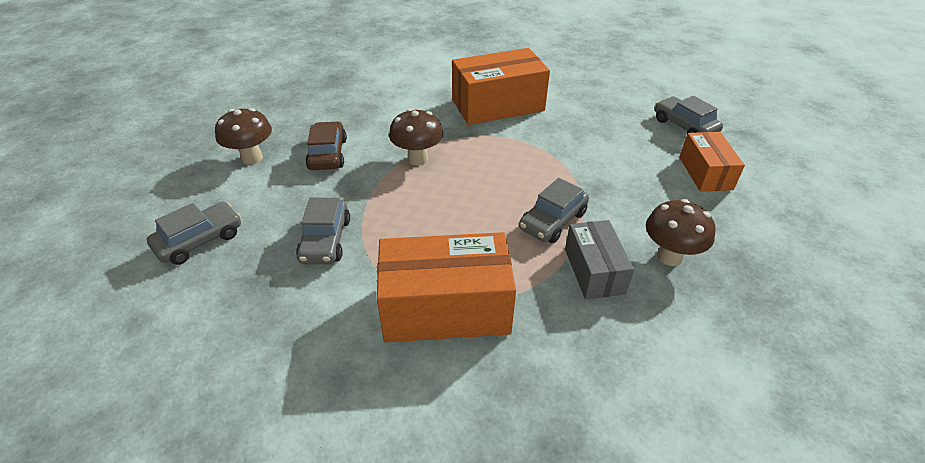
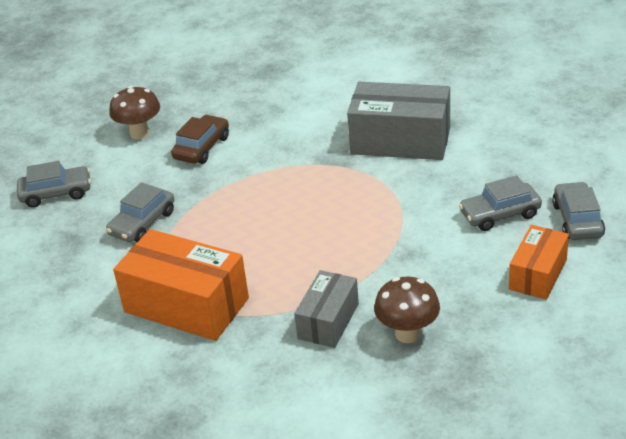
camera: 35 degrees right, 5 degrees down
brown mushroom [389,109,443,166] -> none
orange box [452,48,550,125] -> grey box [347,82,450,160]
grey car [519,178,589,243] -> grey car moved to [459,175,542,231]

